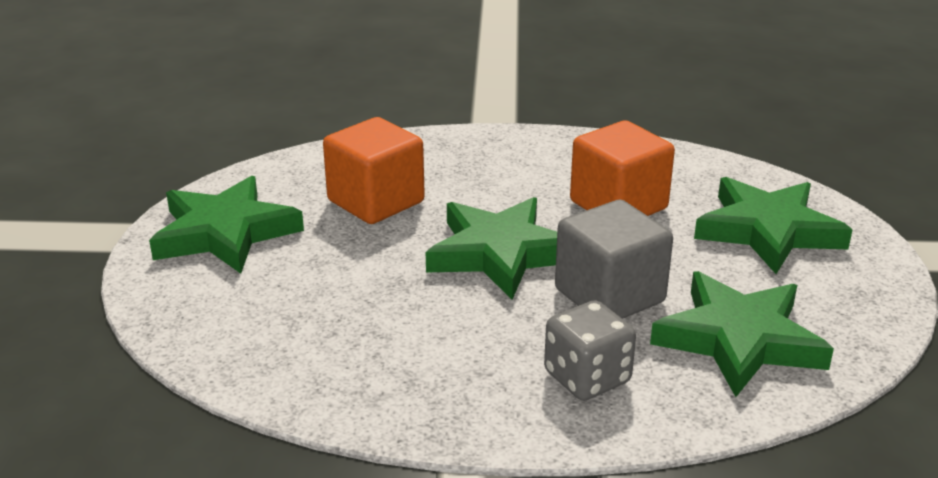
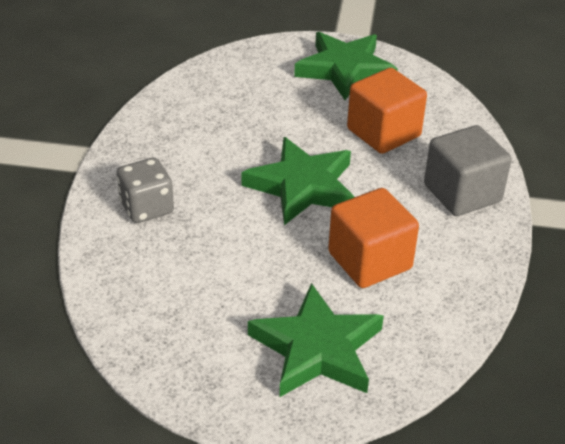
camera: 95 degrees right, 10 degrees up
grey cube [555,200,673,319] -> grey cube moved to [424,125,512,216]
green star [650,271,834,397] -> none

